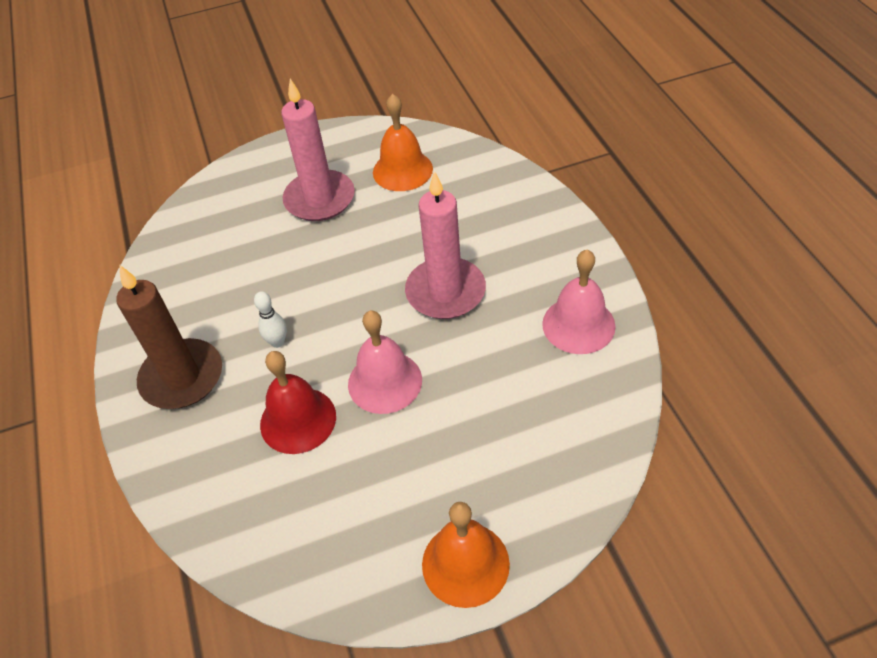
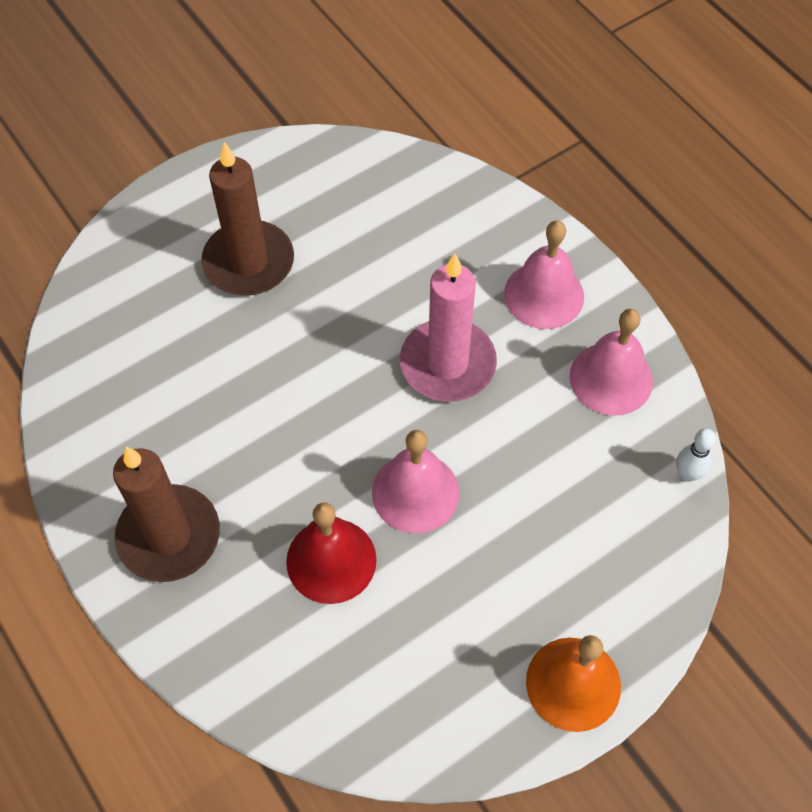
camera: 20 degrees left, 10 degrees up
white bowling pin [254,291,287,348] -> white bowling pin moved to [676,428,716,482]
pink candle [281,79,355,221] -> brown candle [201,142,294,296]
orange bell [373,94,433,191] -> none
none -> pink bell [504,221,584,329]

